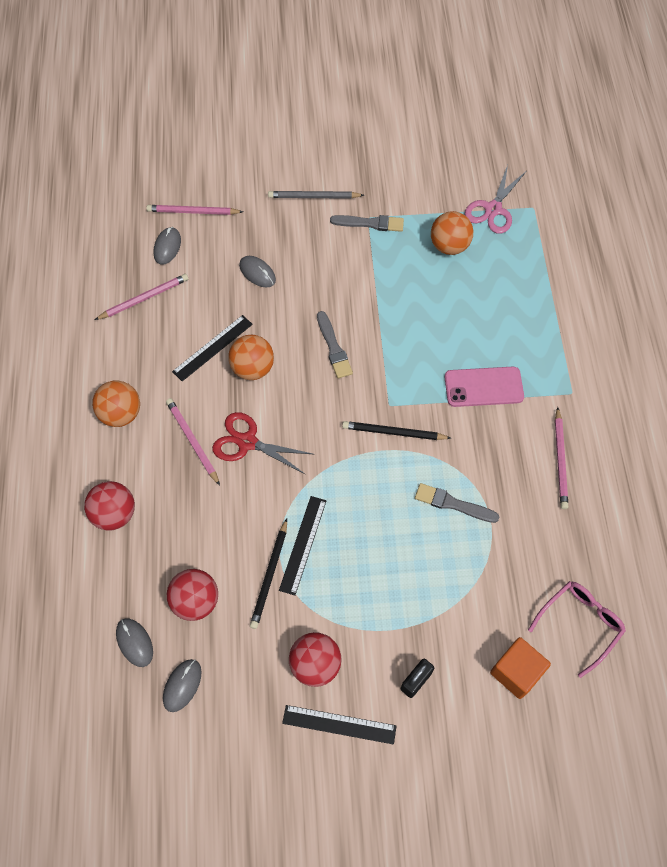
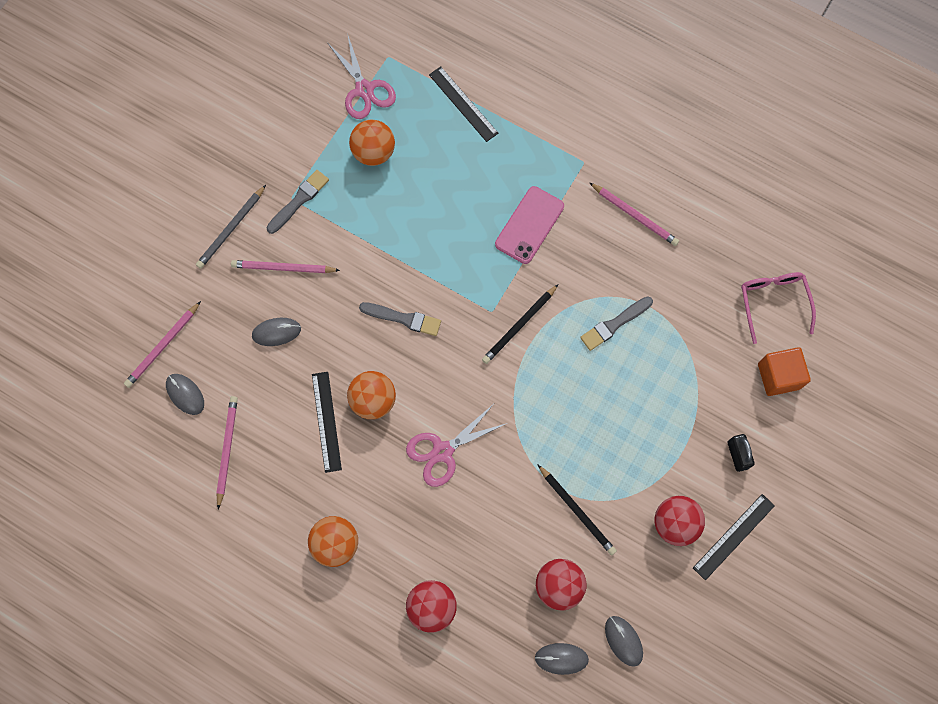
camera: 55 degrees left, 10 degrees up
pink pencil [166,398,220,486] -> pink pencil moved to [231,260,340,273]
red scissors [212,412,313,475] -> pink scissors [406,405,507,487]
black ruler [279,496,327,596] -> black ruler moved to [429,66,498,142]

